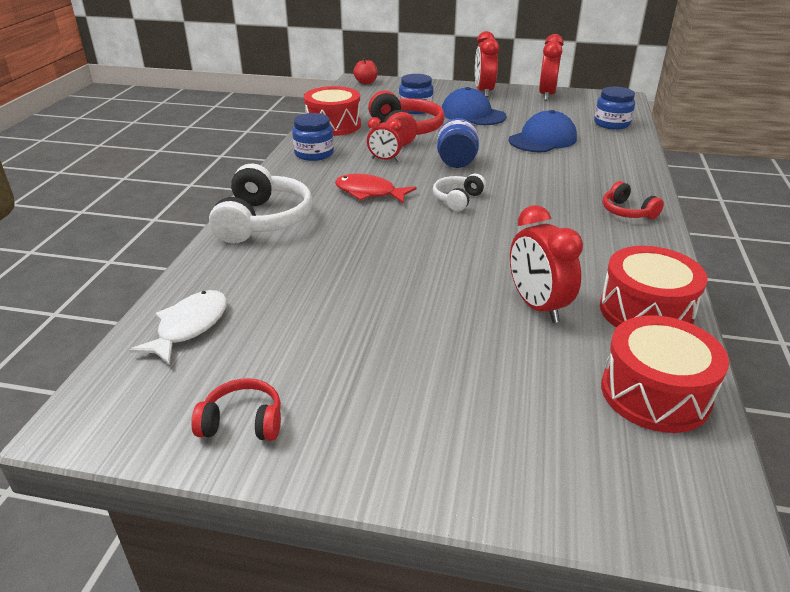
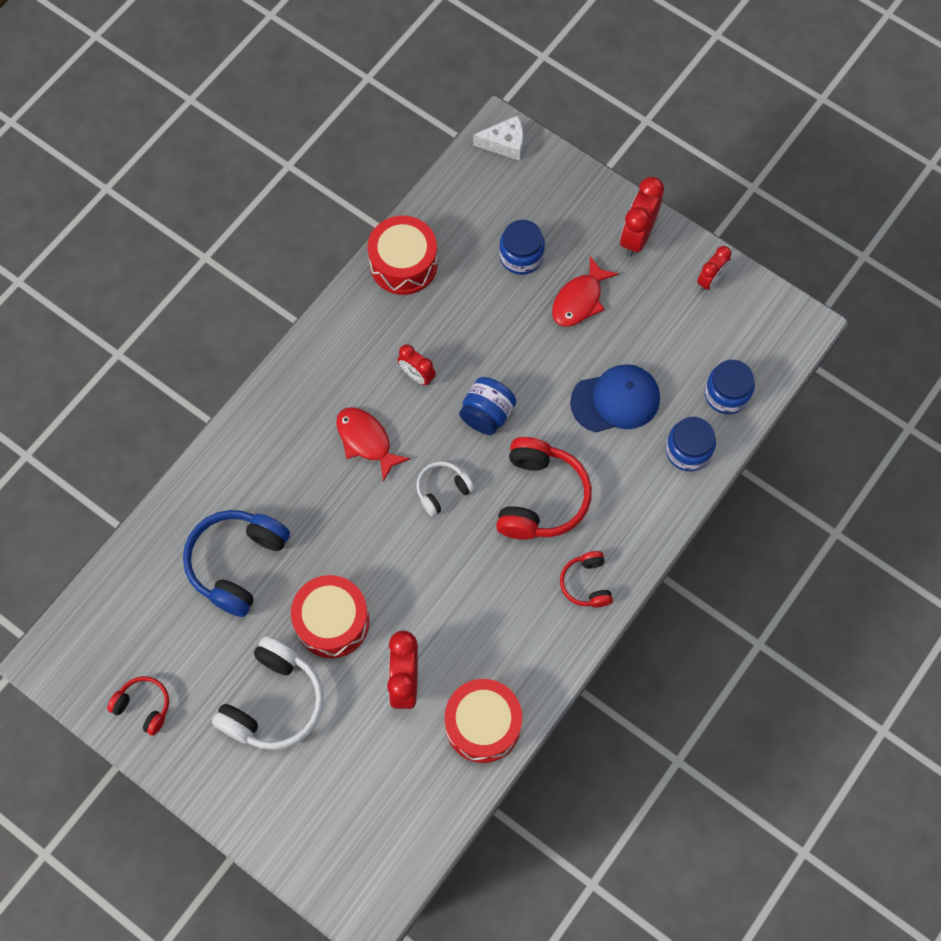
camera: 25 degrees right, 35 degrees up
white fish [129,290,227,365] -> none
white headphones [209,163,312,244] -> white headphones moved to [212,636,324,750]
blue jar [292,113,334,161] -> blue jar moved to [666,417,716,471]
red apple [353,58,378,84] -> white cheese [473,115,523,161]
red headphones [368,90,445,146] -> red headphones moved to [496,437,592,540]
blue cap [442,87,507,125] -> red fish [552,256,618,327]
red clock [539,34,564,101] -> red clock [697,246,731,291], size x0.62
red drum [601,315,729,433] -> red drum moved to [291,575,369,658]
none -> blue headphones [183,510,290,617]

